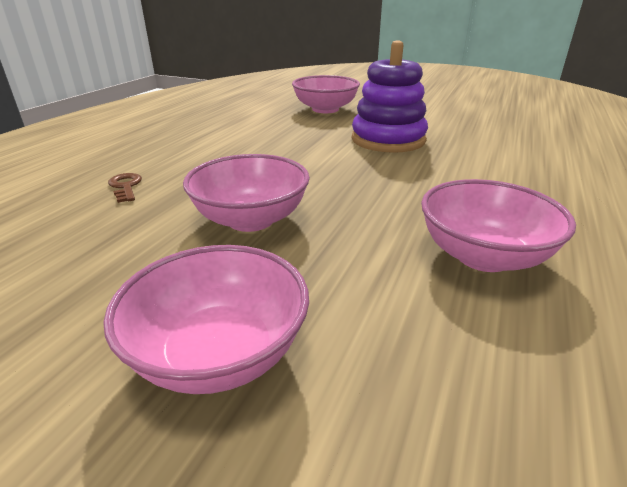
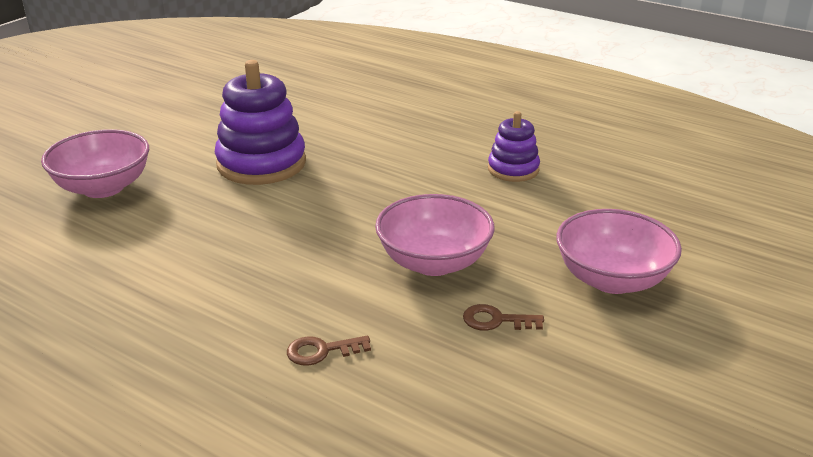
camera: 80 degrees left, 0 degrees up
pink bowl [421,179,576,272] -> purple stacking toy [488,111,540,182]
none -> brown key [463,304,544,331]

